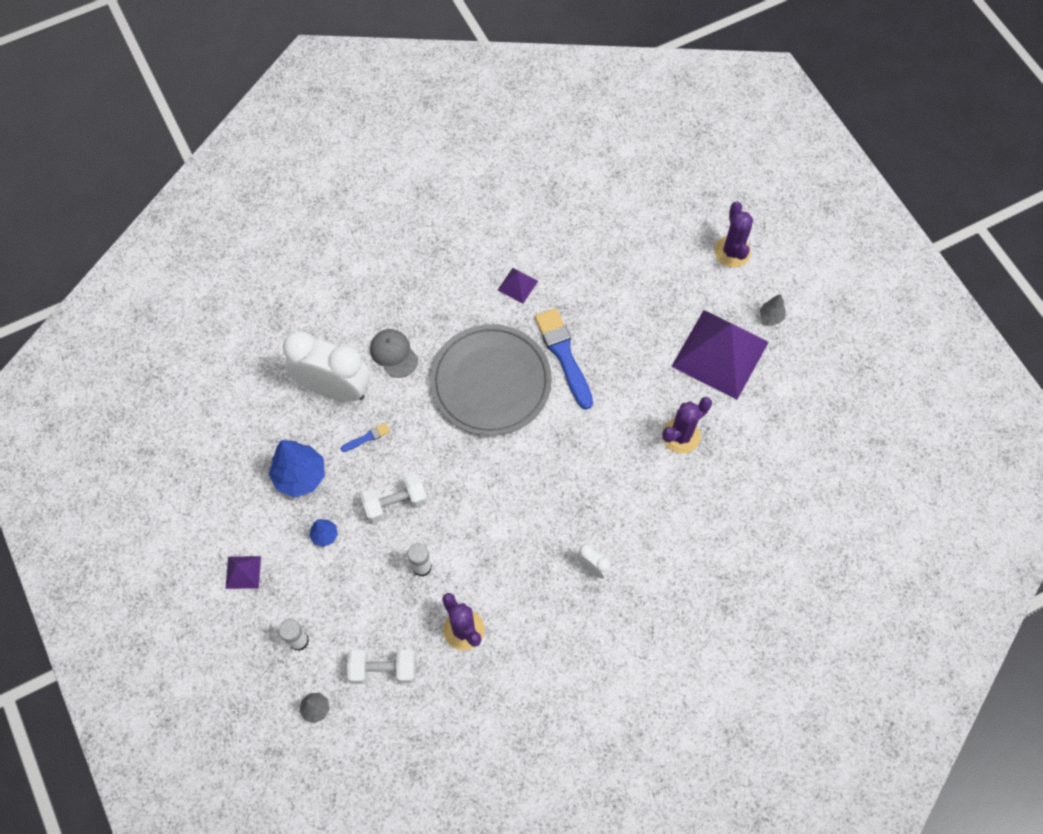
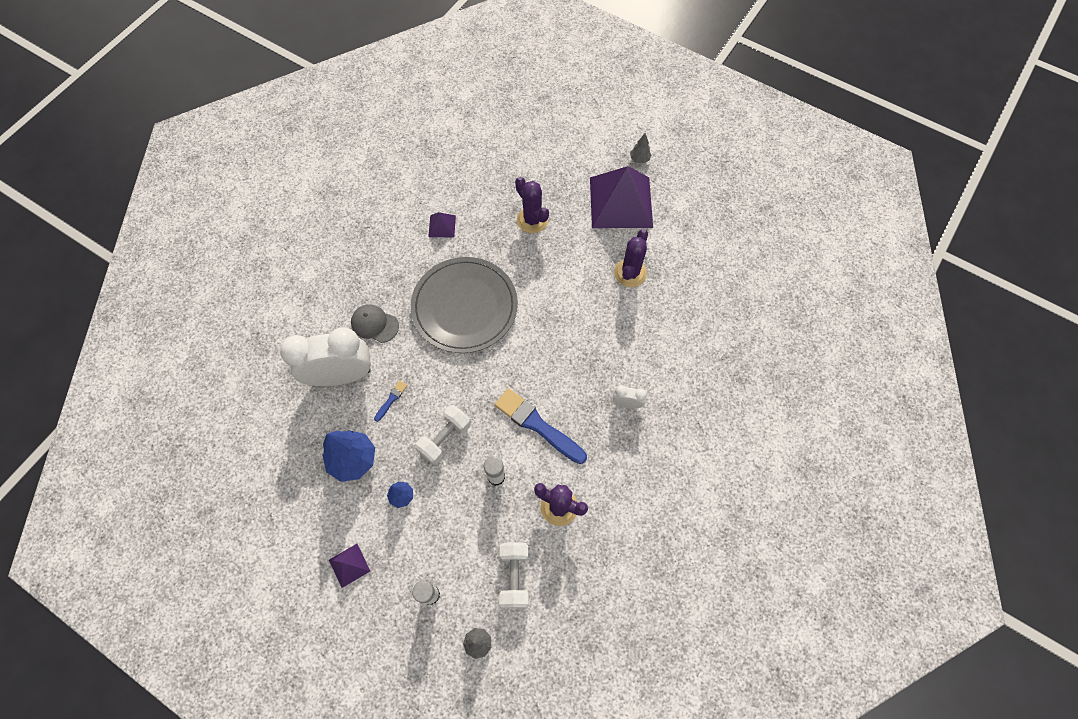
camera: 30 degrees left, 0 degrees up
white dumbbell [347,649,416,684] -> white dumbbell turned 60 degrees counterclockwise [499,542,529,608]
blue brush [535,308,593,410] -> blue brush moved to [494,388,587,464]
purple cactus [714,202,753,267] -> purple cactus moved to [515,177,549,233]

